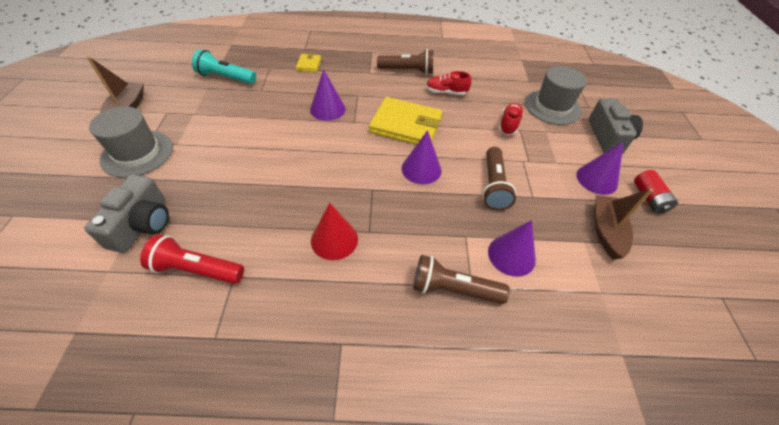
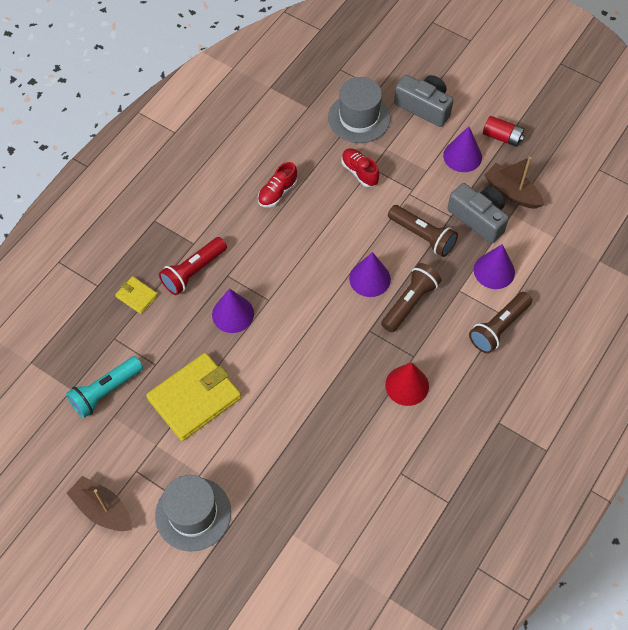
camera: 55 degrees left, 10 degrees up
grey camera [84,174,169,253] -> grey camera moved to [448,183,509,243]
red flashlight [140,235,244,284] -> red flashlight moved to [159,237,227,295]
yellow wallet [369,97,443,145] -> yellow wallet moved to [146,353,241,441]
brown flashlight [377,49,434,75] -> brown flashlight moved to [381,263,441,332]

